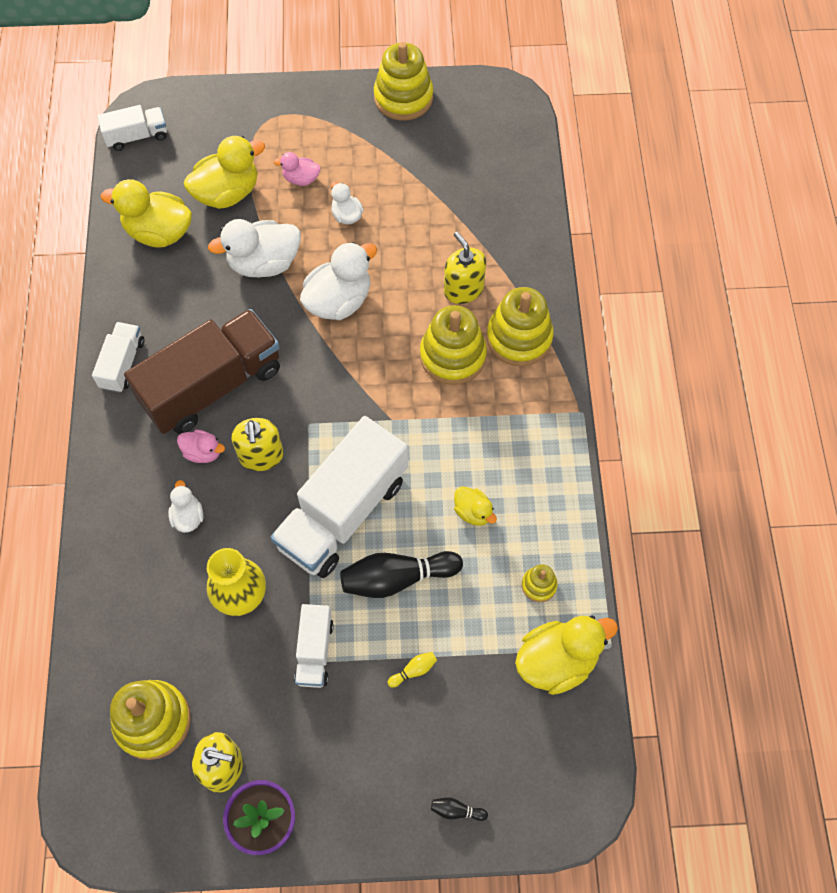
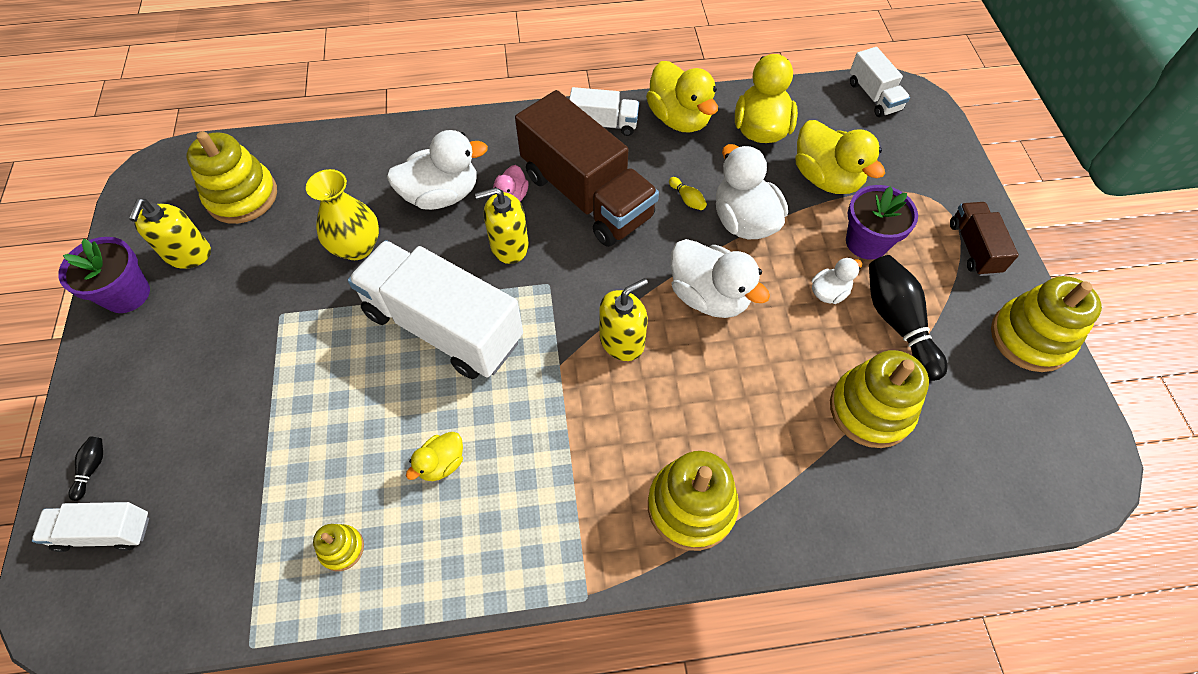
camera: 85 degrees right, 5 degrees down
white duck [168,480,203,533] -> white duck [387,130,488,210], size x1.89
pink duck [274,152,321,186] -> purple flower pot [846,185,918,260]
white truck [294,604,334,688] -> white truck moved to [32,502,149,552]
black bowling pin [340,551,463,598] -> black bowling pin moved to [869,255,947,381]
yellow bowling pin [387,652,437,688] -> yellow bowling pin moved to [669,177,707,210]
yellow stacking toy [420,305,487,385] -> yellow stacking toy moved to [830,350,929,448]
yellow soap dispenser [444,232,486,304] -> yellow soap dispenser moved to [599,278,648,361]
yellow duck [515,615,618,695] -> yellow duck moved to [646,61,718,133]
none -> brown truck [950,202,1019,276]

